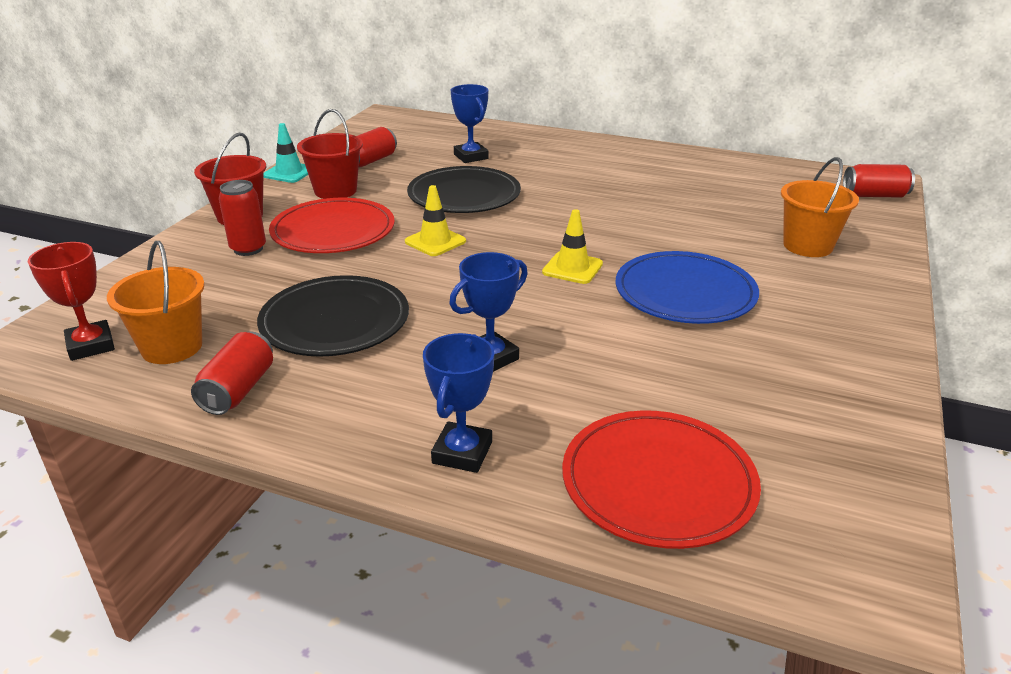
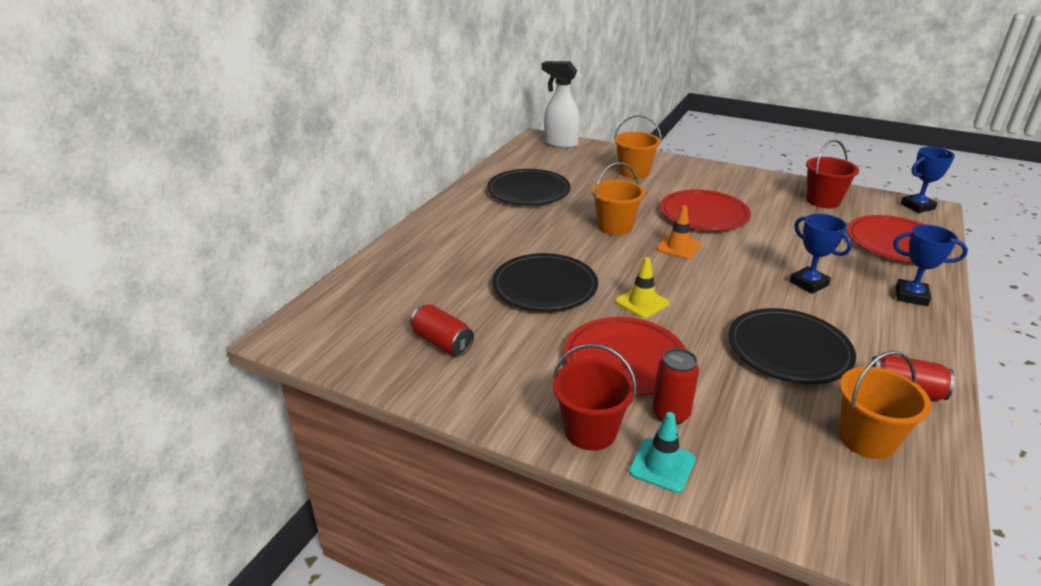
camera: 85 degrees left, 0 degrees up
red trophy [28,242,115,361] -> none
turquoise traffic cone [263,123,308,183] -> turquoise traffic cone moved to [629,412,696,493]
red bucket [297,109,363,199] -> red bucket moved to [806,140,859,208]
blue trophy [451,84,489,163] -> blue trophy moved to [901,147,955,213]
yellow traffic cone [542,209,603,284] -> orange traffic cone [656,205,701,259]
blue plate [616,251,759,324] -> red plate [660,189,751,231]
red can [843,164,915,197] -> white spray bottle [542,61,580,149]
none -> black plate [487,169,571,205]
none -> orange bucket [592,162,645,235]

